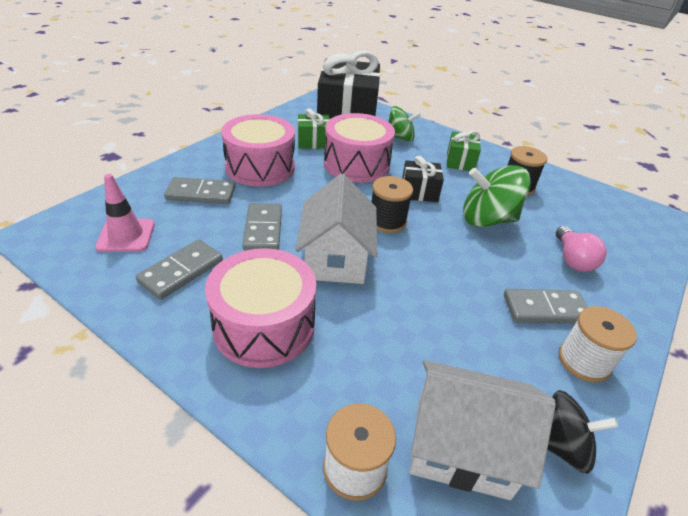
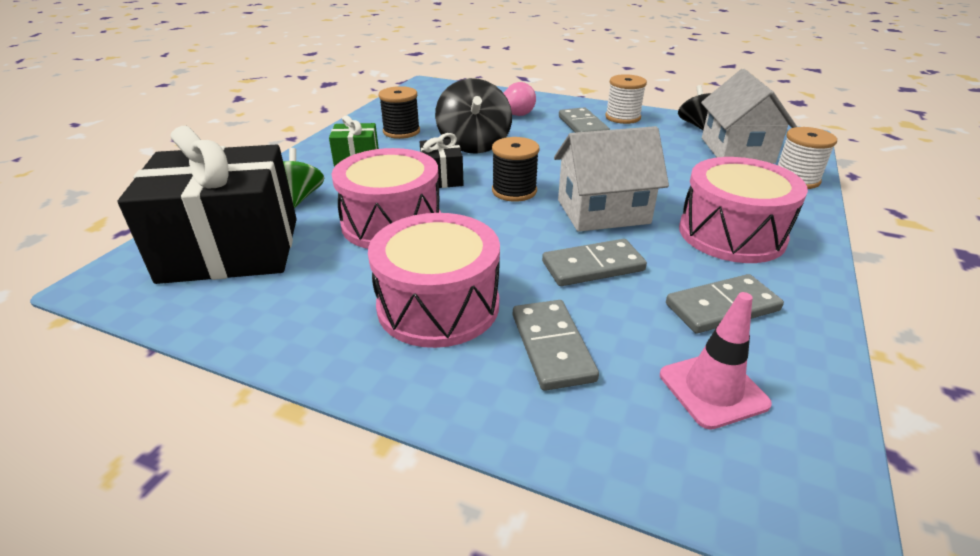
camera: 100 degrees left, 5 degrees down
grey domino [136,239,223,300] -> grey domino turned 45 degrees counterclockwise [666,274,784,333]
green gift [298,109,330,149] -> none
green spinning top [463,165,531,227] -> black spinning top [435,78,512,154]

